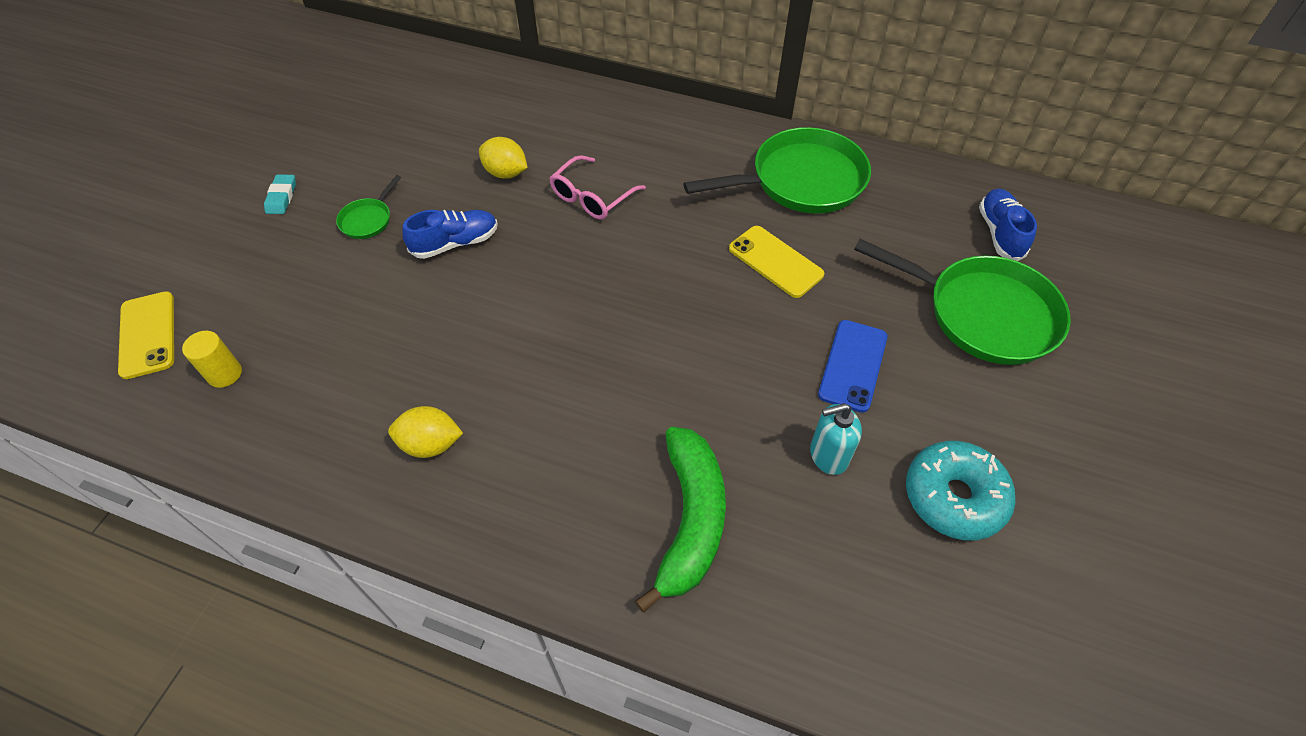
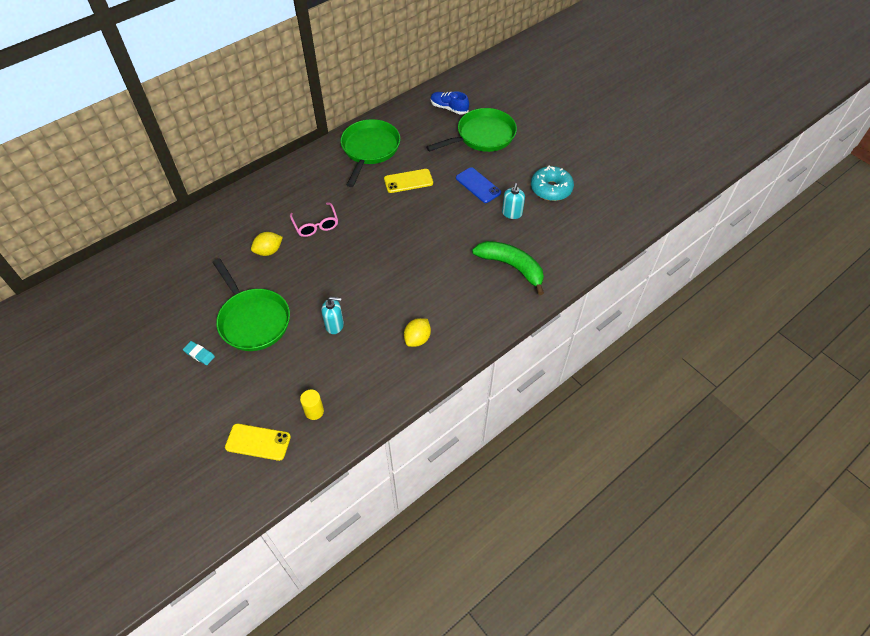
camera: 60 degrees left, 0 degrees up
green pan [336,175,401,239] -> green pan [213,259,290,351], size x2.28
blue shoe [402,210,498,259] -> none
none -> turquoise soap dispenser [321,296,344,334]

